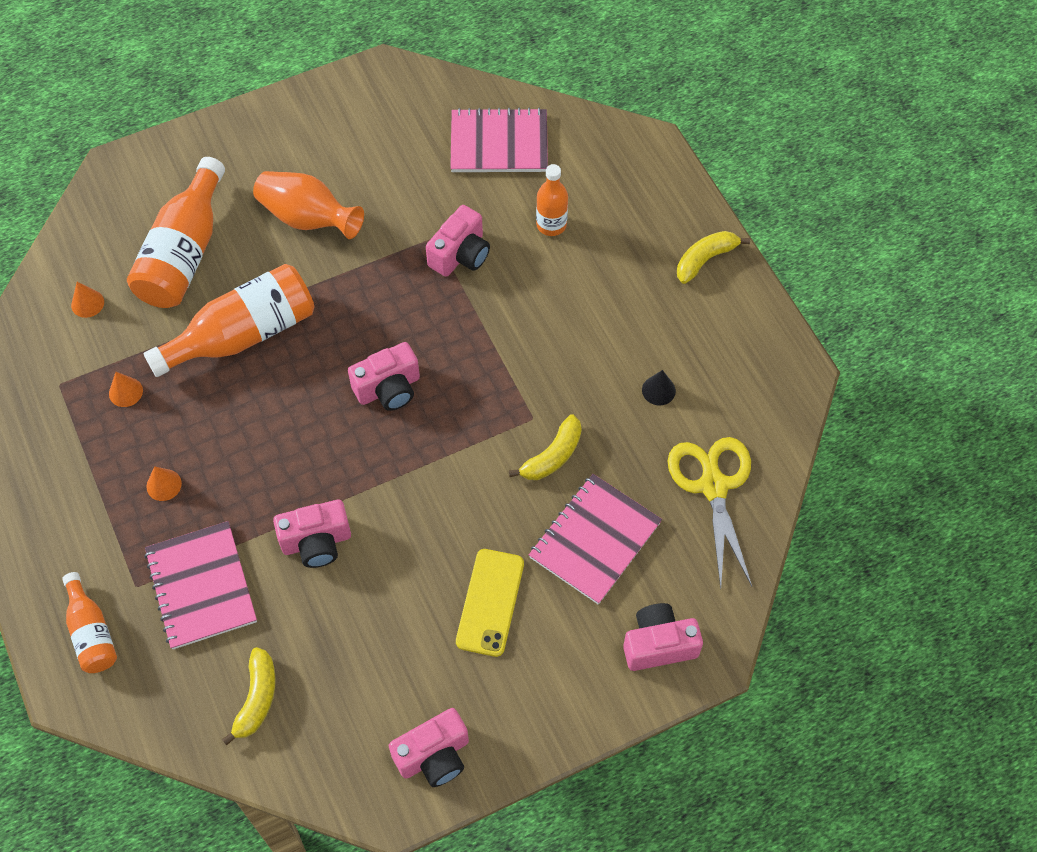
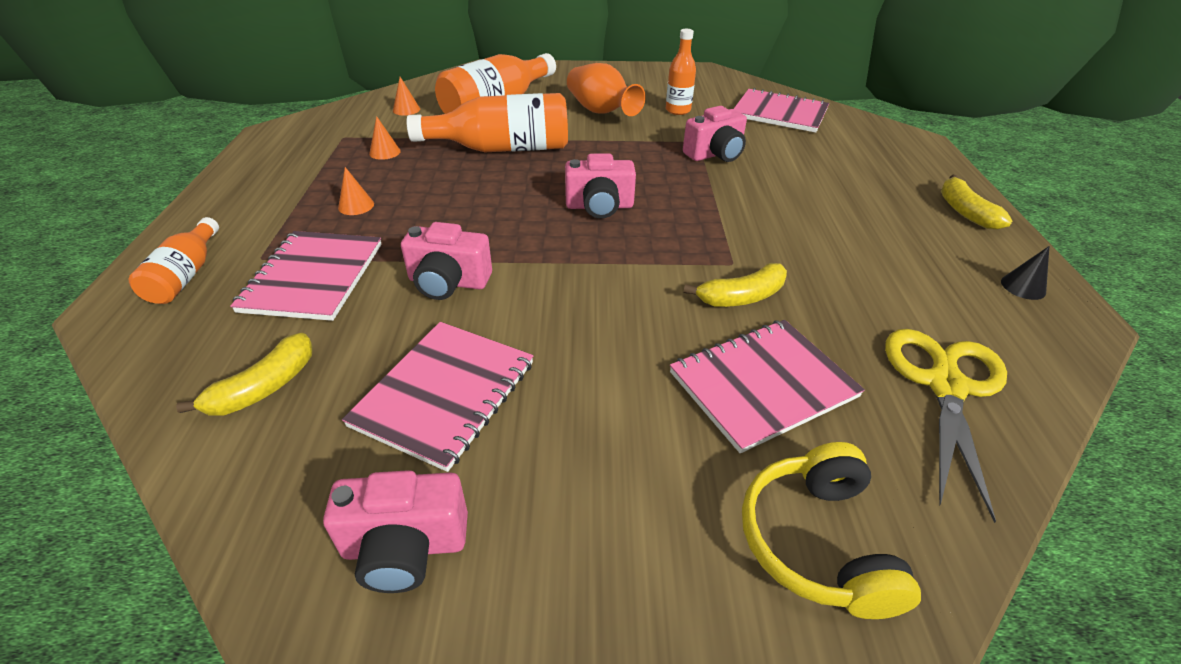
camera: 25 degrees right, 20 degrees down
yellow phone [456,549,524,657] -> none
orange bottle [536,164,568,236] -> orange bottle moved to [666,29,696,115]
pink camera [623,603,703,671] -> yellow headphones [742,442,921,619]
black cone [642,370,676,405] -> black cone moved to [1001,246,1049,300]
yellow banana [677,231,750,284] -> yellow banana turned 90 degrees counterclockwise [941,175,1013,230]
none -> pink notebook [342,322,534,472]

